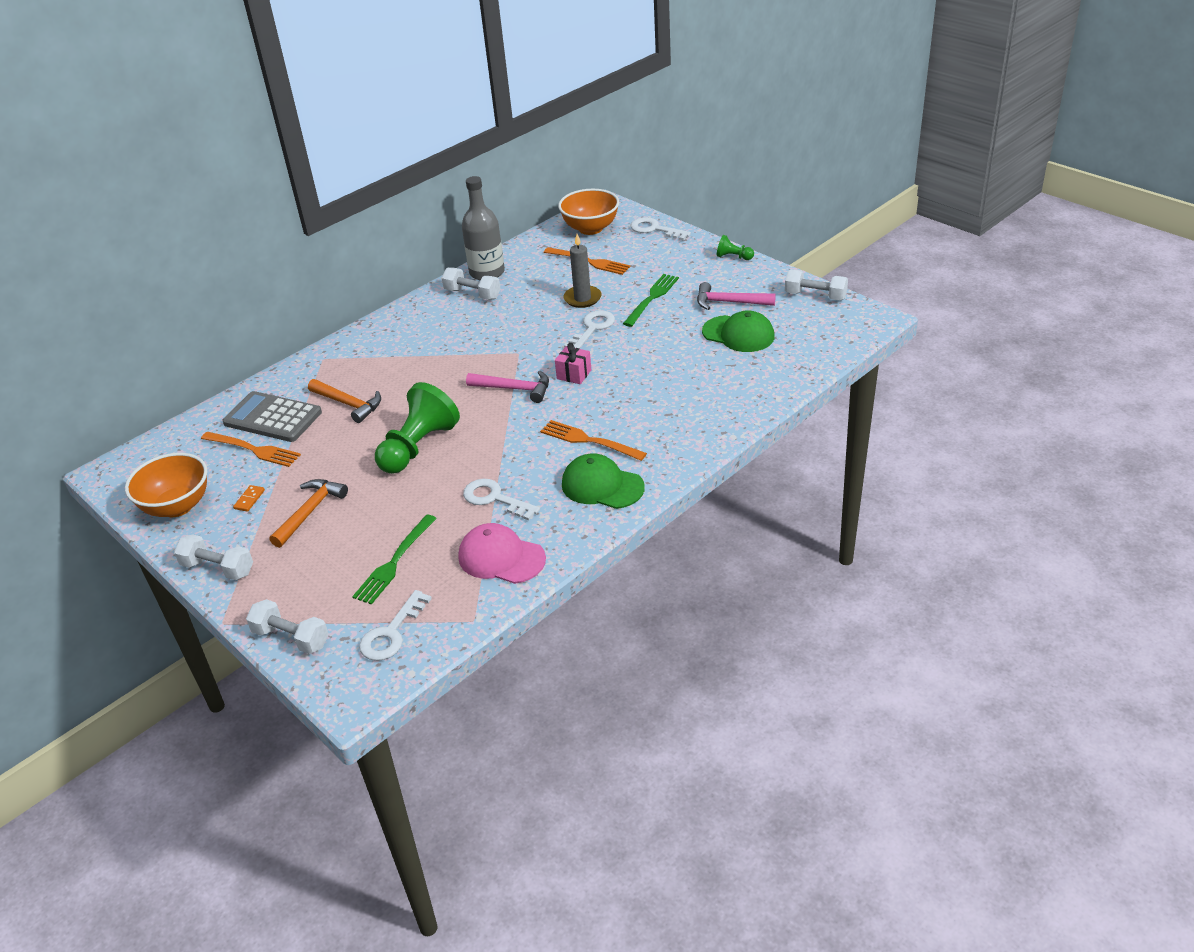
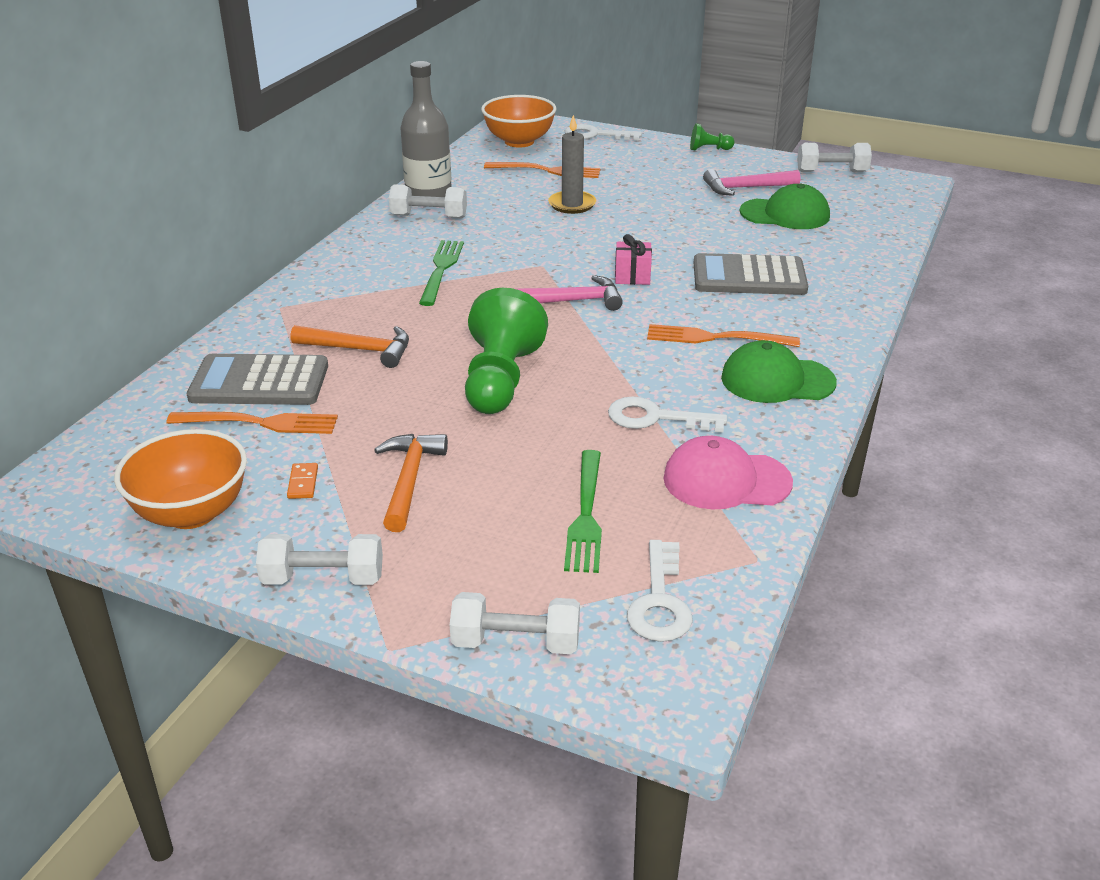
camera: 25 degrees left, 5 degrees down
white key [564,310,615,348] -> none
green fork [623,274,679,327] -> green fork moved to [419,240,464,306]
none -> grey calculator [694,253,808,295]

